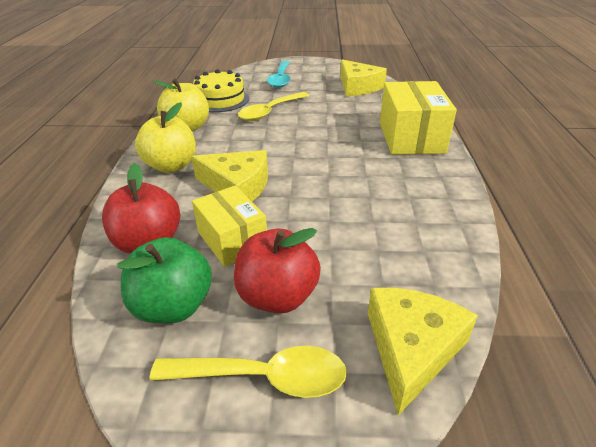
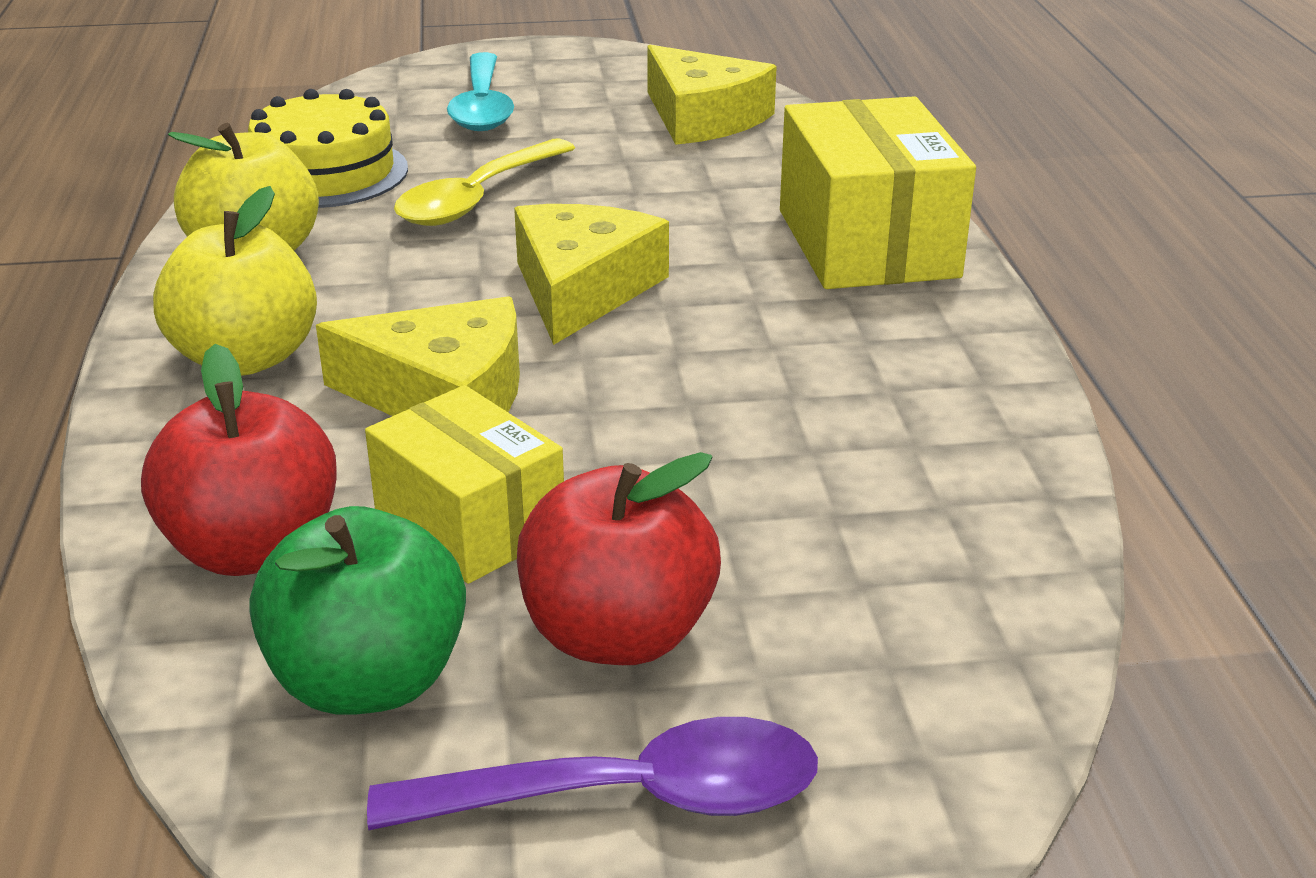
camera: 10 degrees left, 5 degrees down
yellow spoon [150,346,347,398] -> purple spoon [367,717,818,830]
yellow cheese [368,288,478,415] -> yellow cheese moved to [514,204,669,345]

